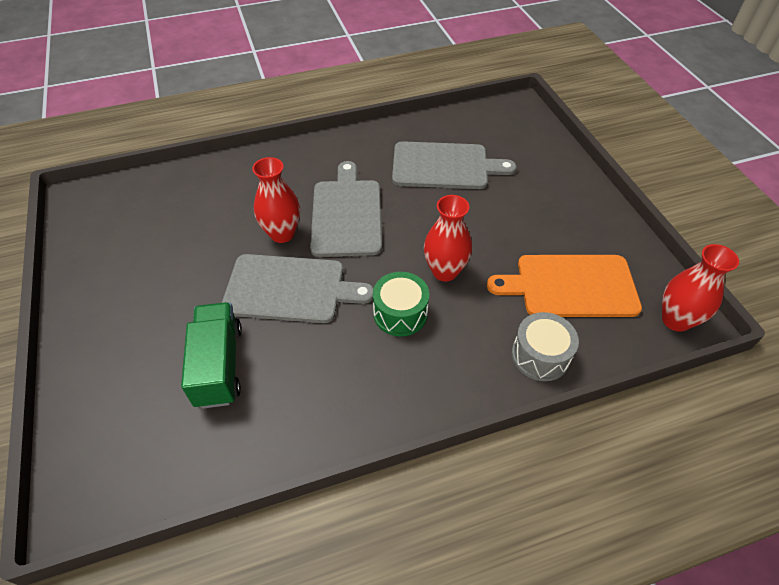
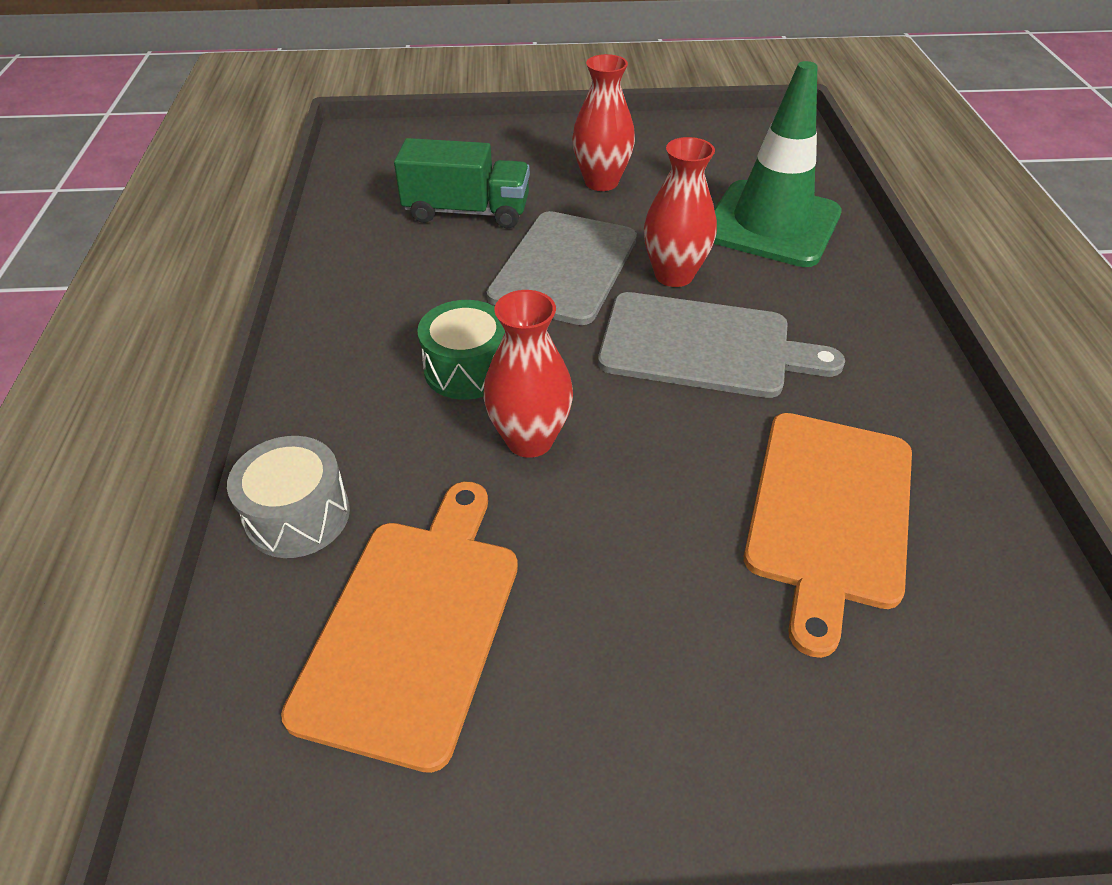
camera: 105 degrees right, 5 degrees down
grey cutting board [392,141,517,189] -> orange cutting board [744,413,912,658]
red vase [662,244,739,332] -> red vase moved to [572,54,635,191]
none -> green traffic cone [714,61,842,267]

